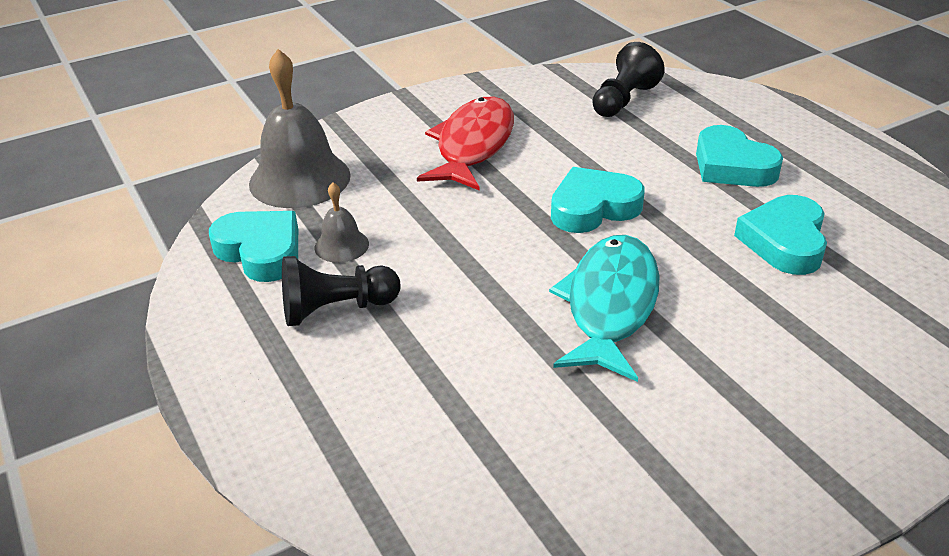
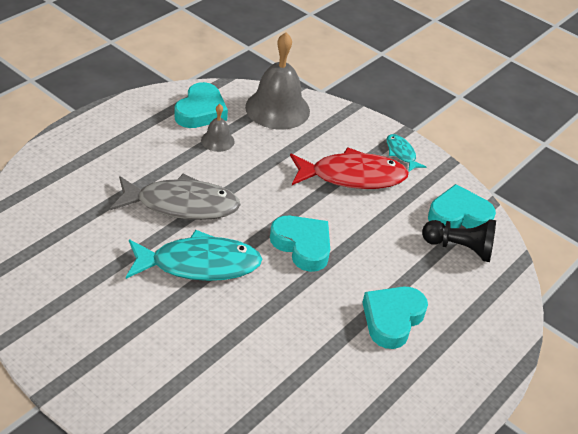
camera: 65 degrees right, 5 degrees up
black pawn [282,256,400,326] -> none
turquoise heart [734,195,827,275] -> turquoise heart moved to [428,184,496,228]
none -> grey fish [110,173,241,220]
none -> turquoise fish [387,134,426,172]

